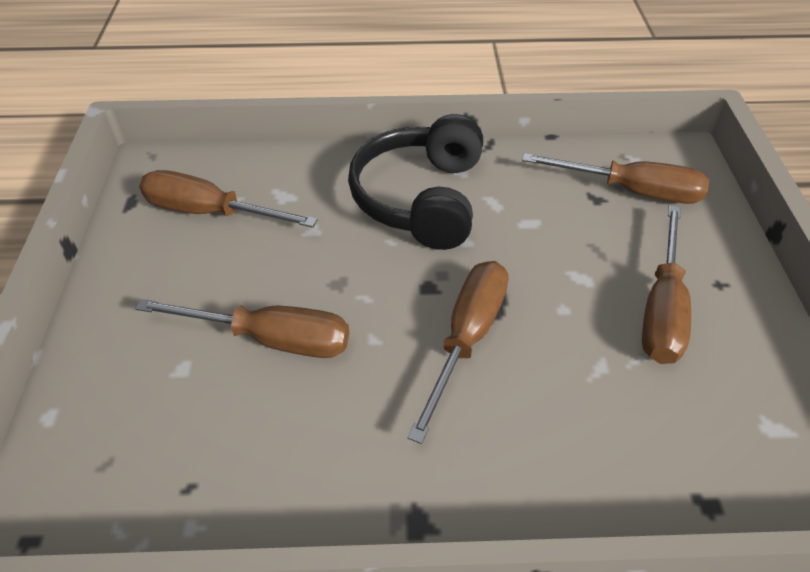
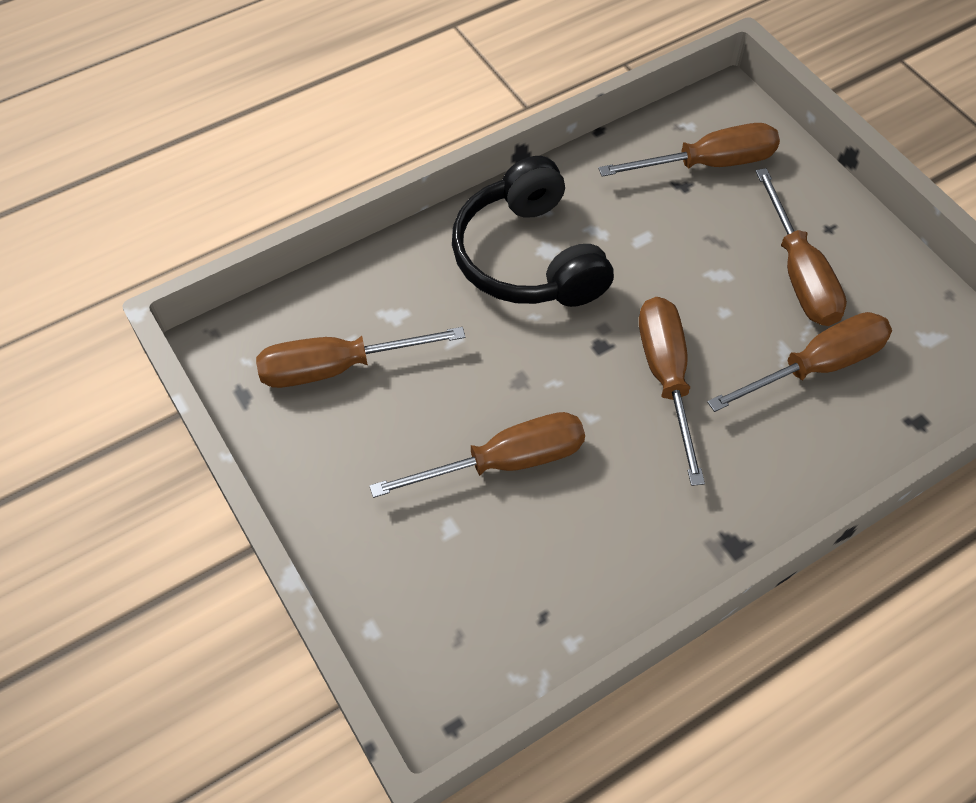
camera: 30 degrees left, 10 degrees up
none -> brown screwdriver [707,312,892,412]

